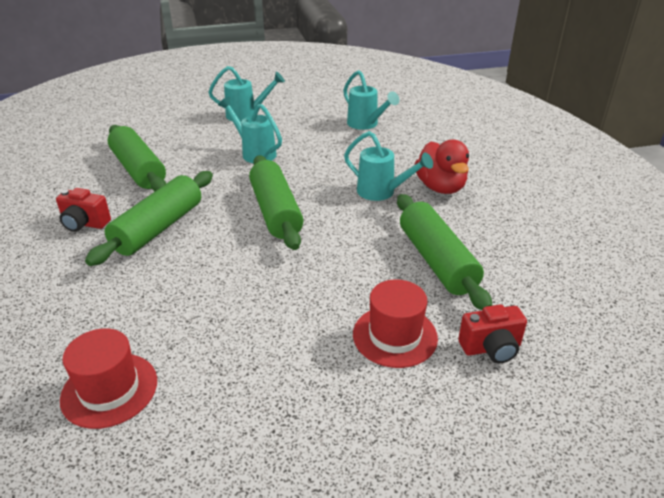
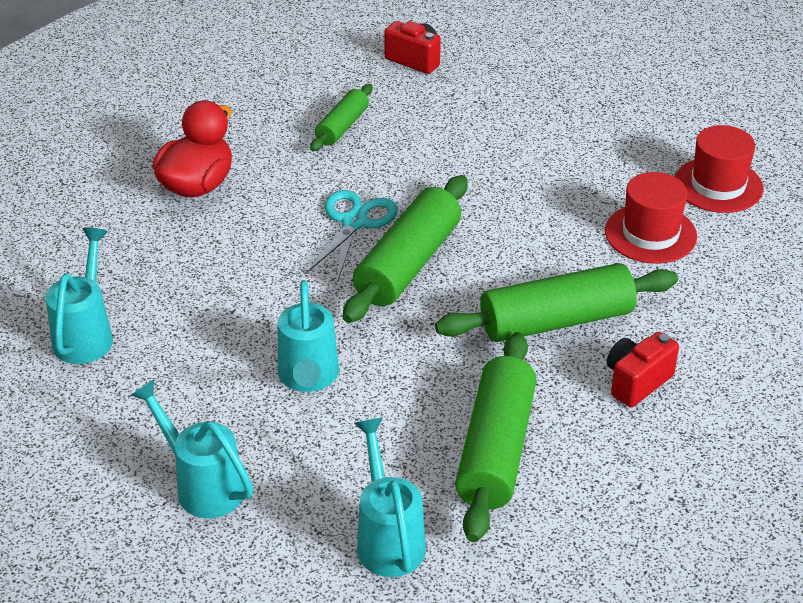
camera: 135 degrees left, 5 degrees up
red camera [56,188,111,232] -> red camera turned 105 degrees counterclockwise [607,332,679,407]
turquoise watering can [344,131,433,201] -> turquoise watering can moved to [355,418,426,577]
red hat [353,279,438,368] -> red hat moved to [605,172,697,264]
green rolling pin [397,194,492,310] -> green rolling pin [310,84,373,151], size x0.55
none -> turquoise scissors [306,190,398,283]

